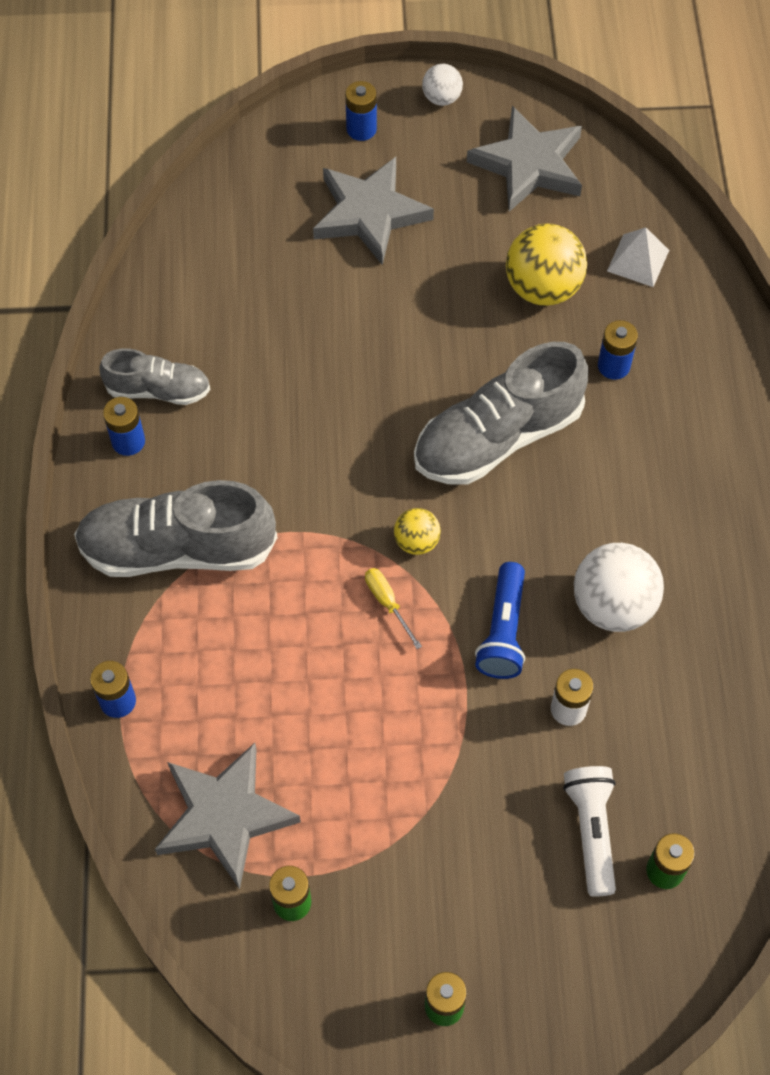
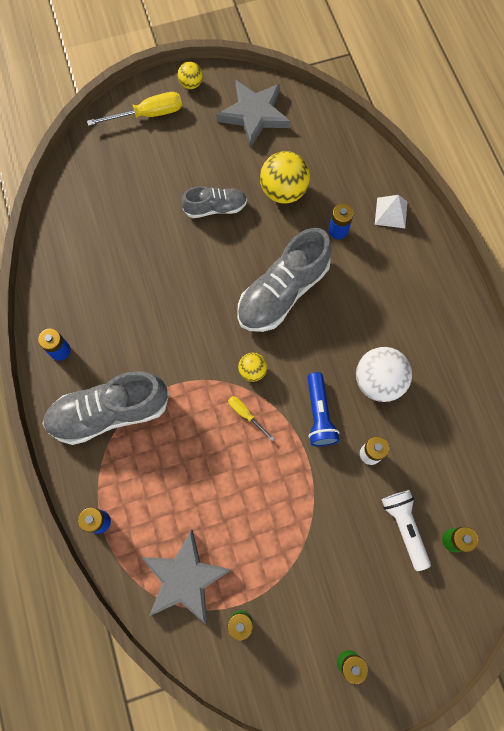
camera: 15 degrees left, 10 degrees up
grey shoe [99,348,210,405] -> grey shoe moved to [182,186,247,218]
grey star [313,157,434,265] -> none
blue battery [345,81,377,141] -> yellow screwdriver [87,92,182,126]
white ball [422,64,463,106] -> yellow ball [177,62,203,89]
white pyramid [607,227,669,287] -> white pyramid moved to [375,195,408,228]

